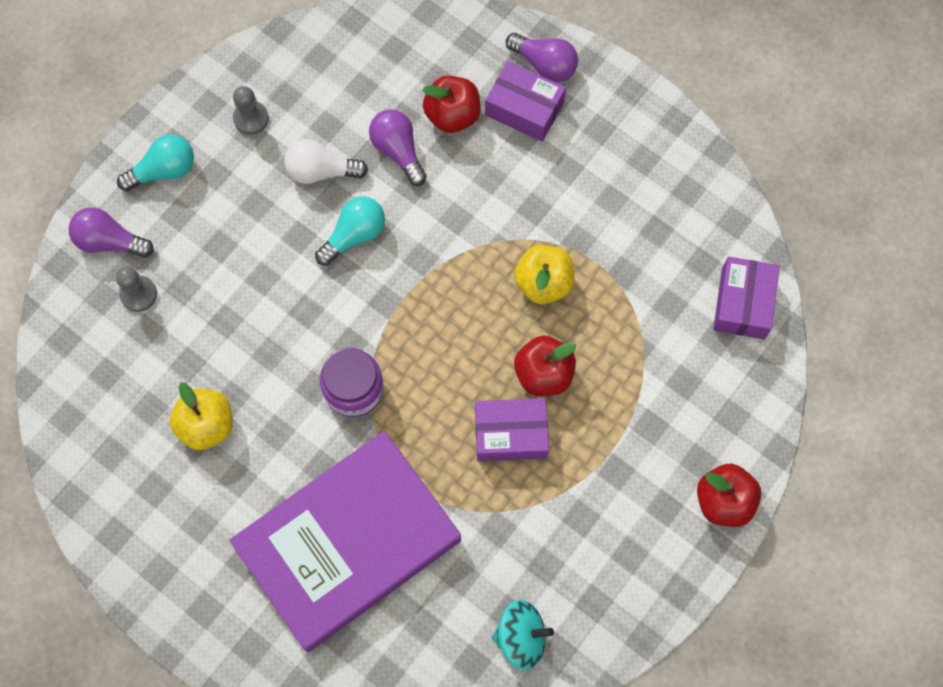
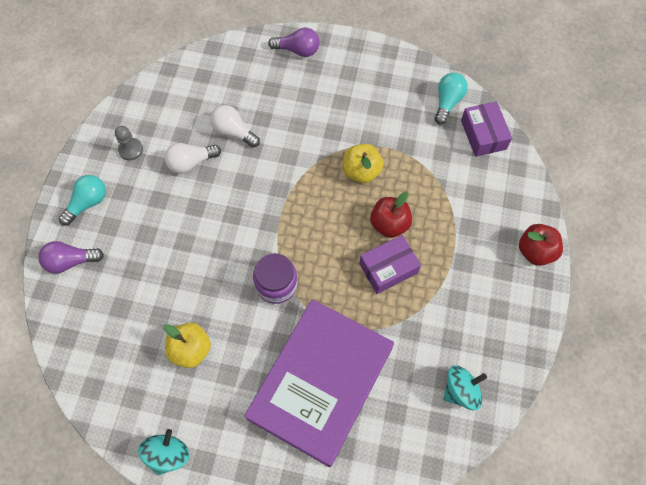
camera: 25 degrees left, 5 degrees down
grey pawn [116,267,157,312] -> none
turquoise light bulb [315,196,385,266] -> turquoise light bulb moved to [435,73,468,125]
purple light bulb [369,109,427,186] -> white light bulb [210,105,260,147]
red apple [423,76,481,133] -> none
purple box [485,61,566,142] -> none
none -> turquoise spinning top [138,429,189,476]

